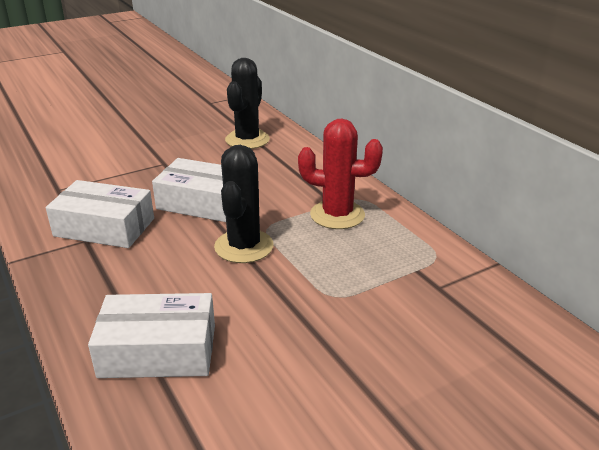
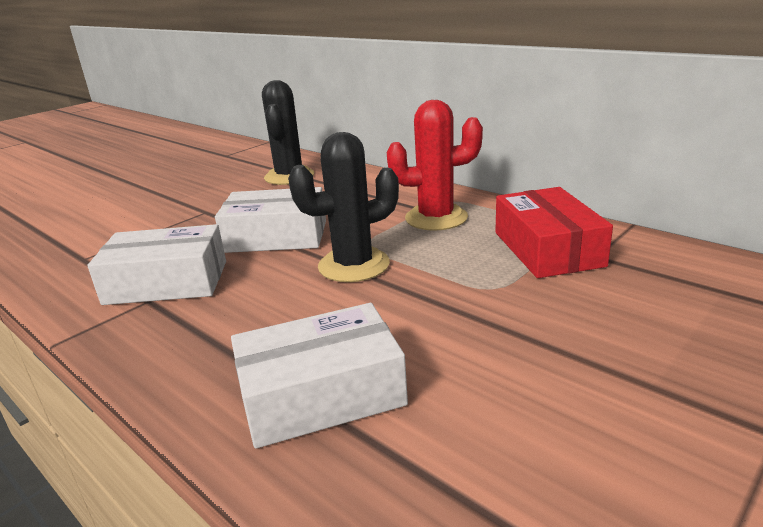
camera: 15 degrees left, 5 degrees down
black cactus [214,145,274,263] -> black cactus turned 75 degrees clockwise [288,132,399,282]
none -> red box [495,187,613,278]

